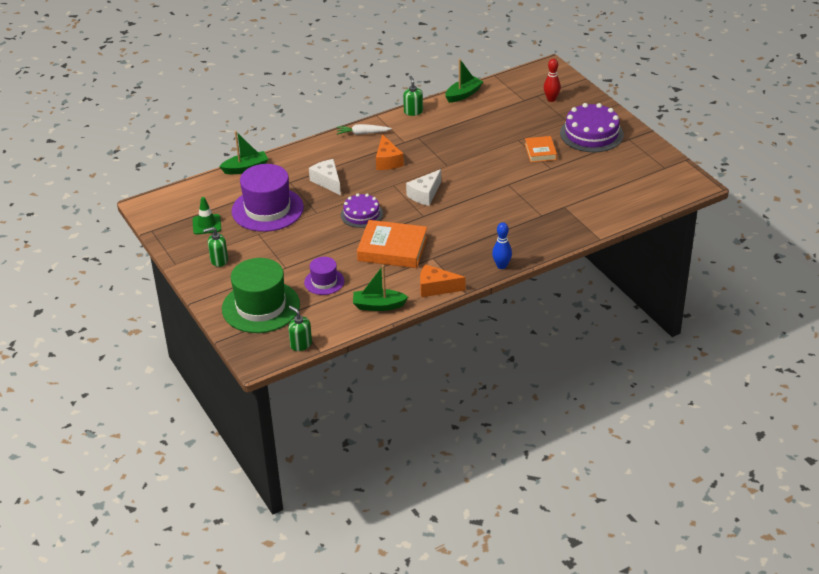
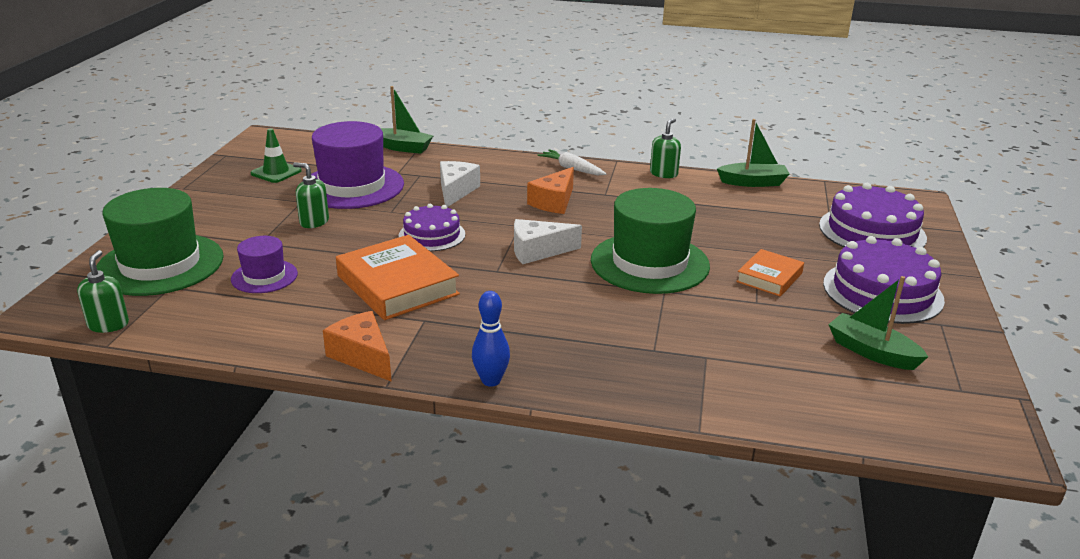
camera: 40 degrees right, 10 degrees down
green soap dispenser [203,227,228,267] -> green soap dispenser moved to [293,163,329,228]
green boat [353,265,408,311] -> green boat moved to [828,276,928,370]
red bowling pin [544,59,561,102] -> purple cake [819,183,927,248]
none -> green hat [591,188,710,294]

